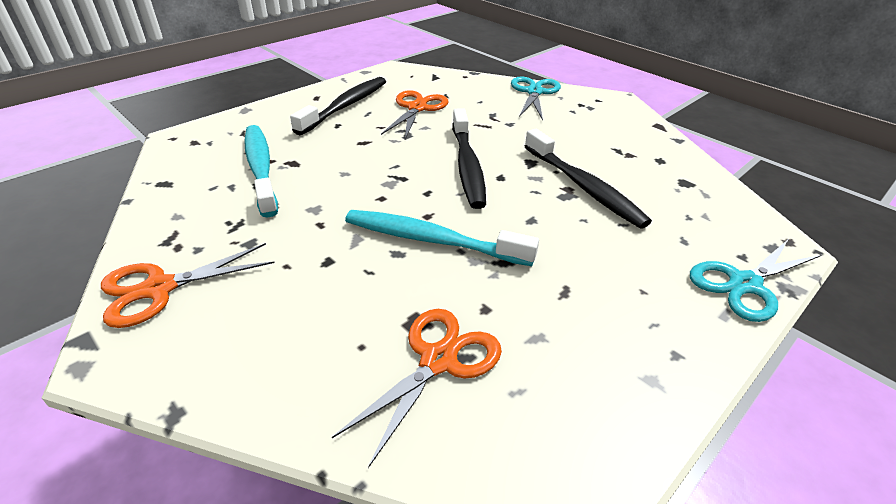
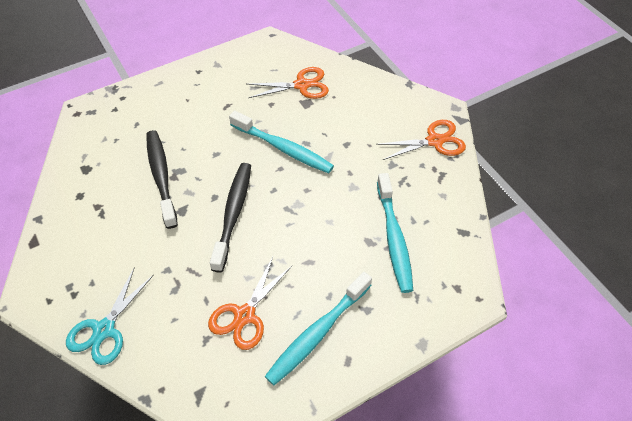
camera: 165 degrees left, 15 degrees up
black toothbrush [290,77,386,135] -> turquoise toothbrush [265,272,372,385]
orange scissors [332,309,502,468] -> orange scissors turned 150 degrees counterclockwise [247,67,329,99]
turquoise scissors [690,240,822,322] -> none

